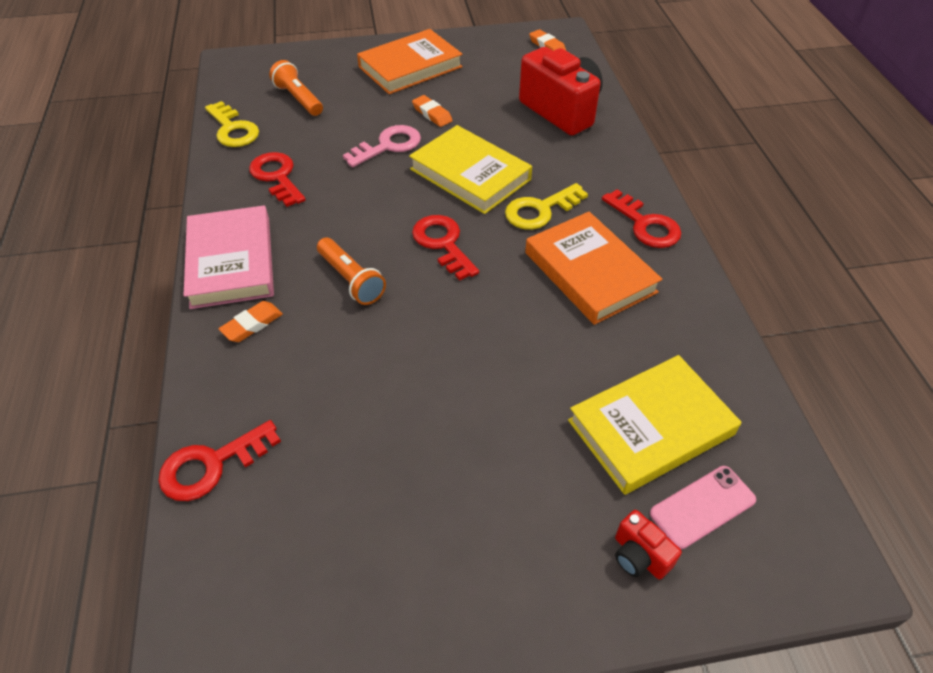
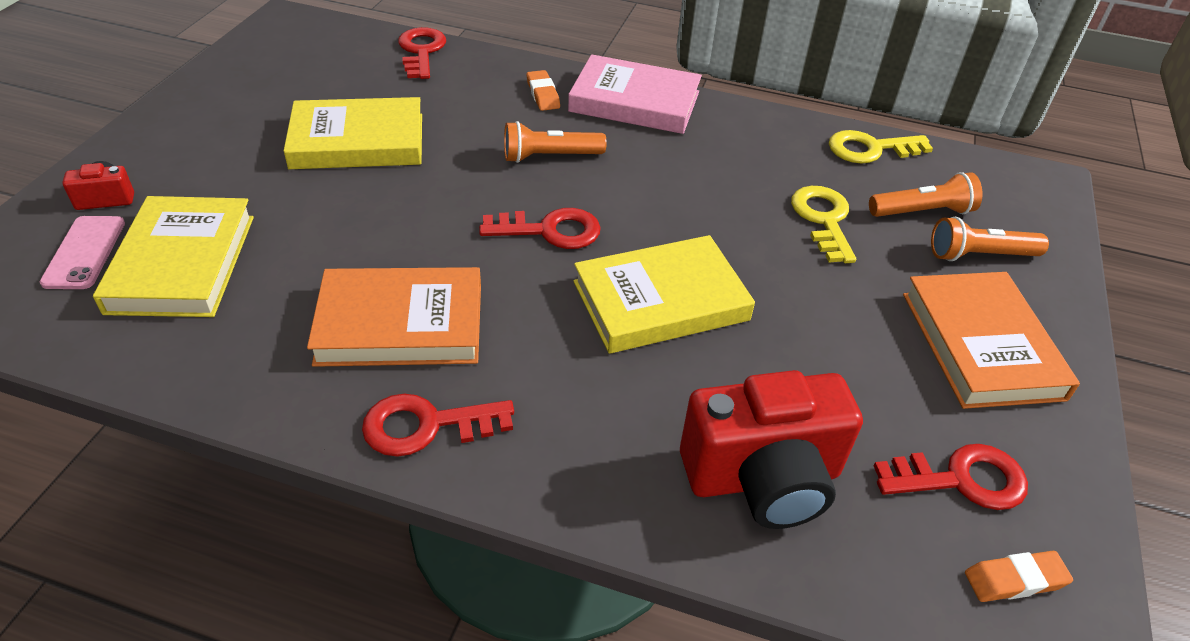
camera: 115 degrees right, 5 degrees down
red key [249,152,306,207] -> red key moved to [874,444,1028,510]
pink key [343,125,421,167] -> none
orange eraser [412,95,453,127] -> none
yellow key [505,183,588,230] -> yellow key moved to [791,186,856,263]
none -> yellow book [284,97,422,169]
none -> orange flashlight [931,216,1049,261]

